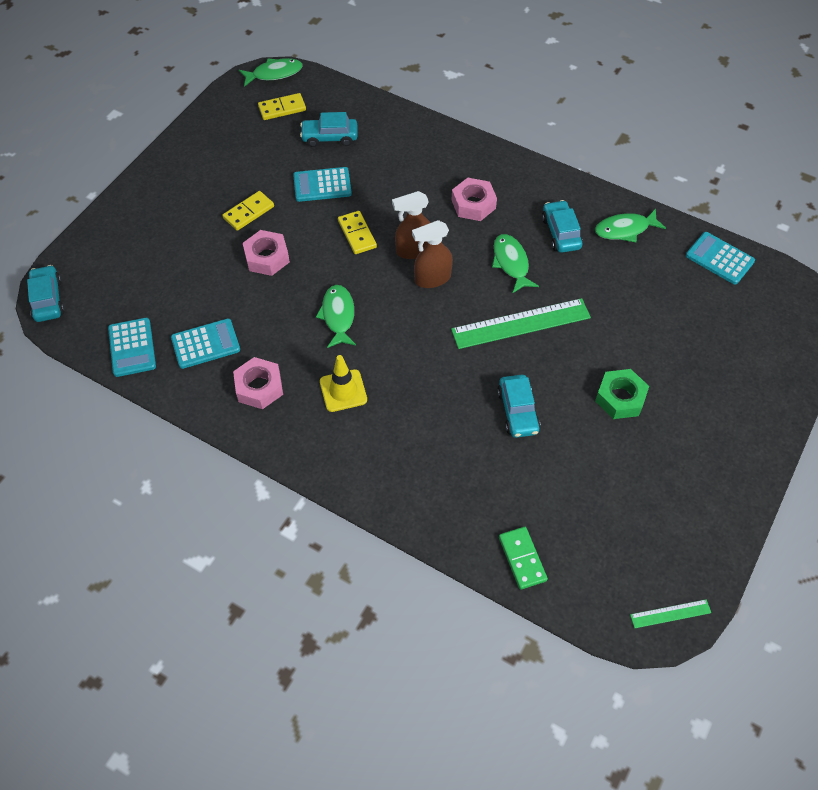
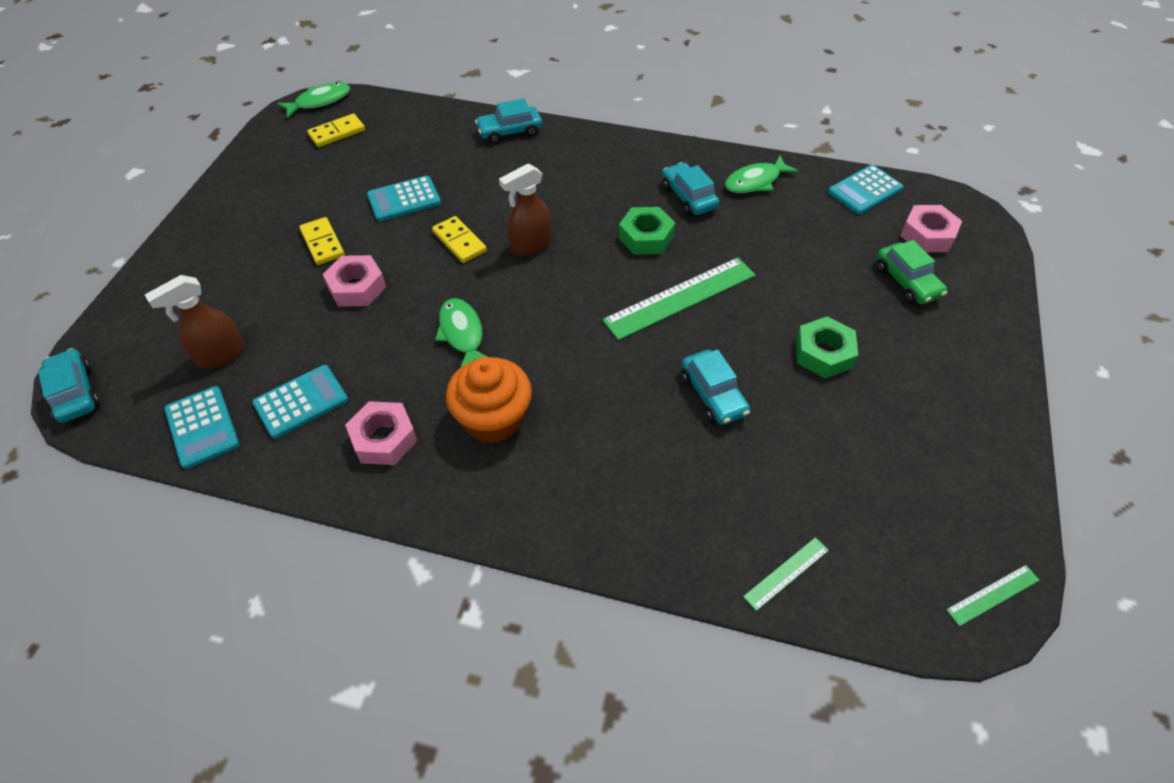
camera: 15 degrees left, 5 degrees down
yellow domino [223,191,274,231] -> yellow domino turned 60 degrees counterclockwise [299,217,345,265]
turquoise car [300,112,358,147] -> turquoise car moved to [475,99,542,144]
yellow traffic cone [320,355,367,412] -> orange cupcake [446,357,532,443]
brown spray bottle [412,220,453,288] -> brown spray bottle moved to [145,275,245,369]
pink nut [452,178,497,221] -> pink nut moved to [900,205,962,252]
green fish [492,234,539,294] -> green nut [619,207,675,255]
green domino [499,527,548,590] -> green ruler [743,537,829,611]
turquoise calculator [686,232,755,285] -> turquoise calculator turned 60 degrees counterclockwise [828,165,903,214]
none -> green car [876,240,947,305]

